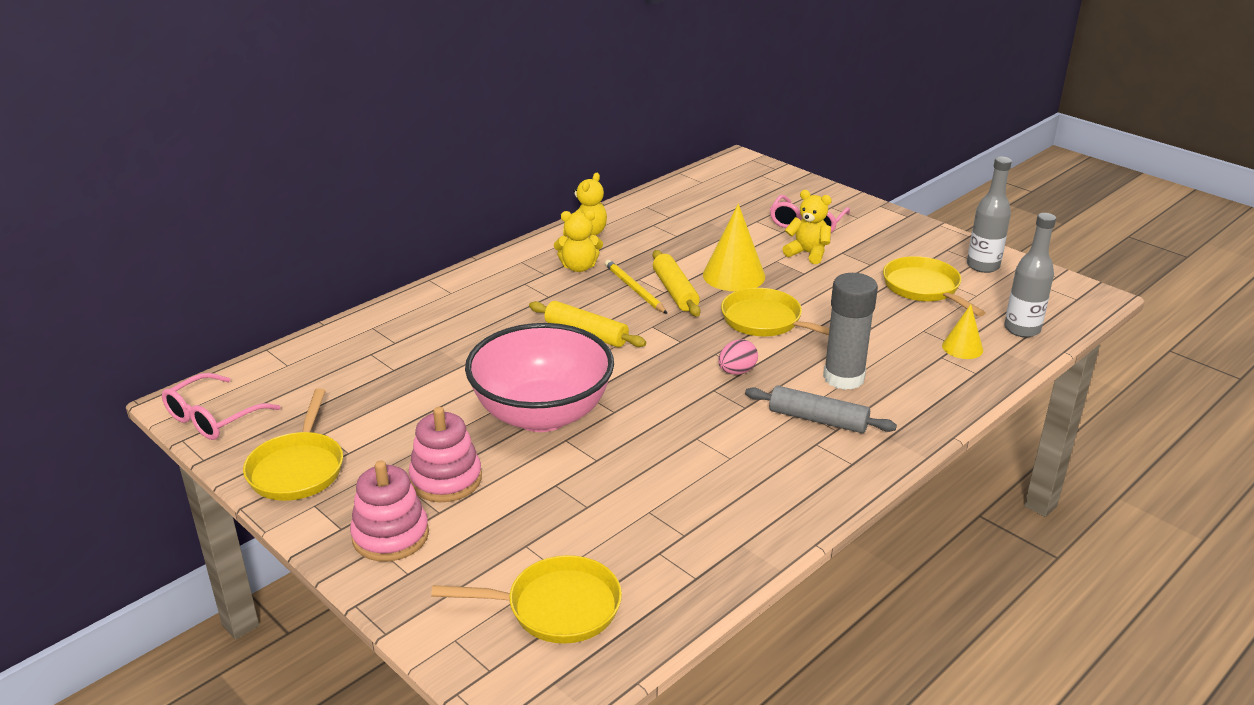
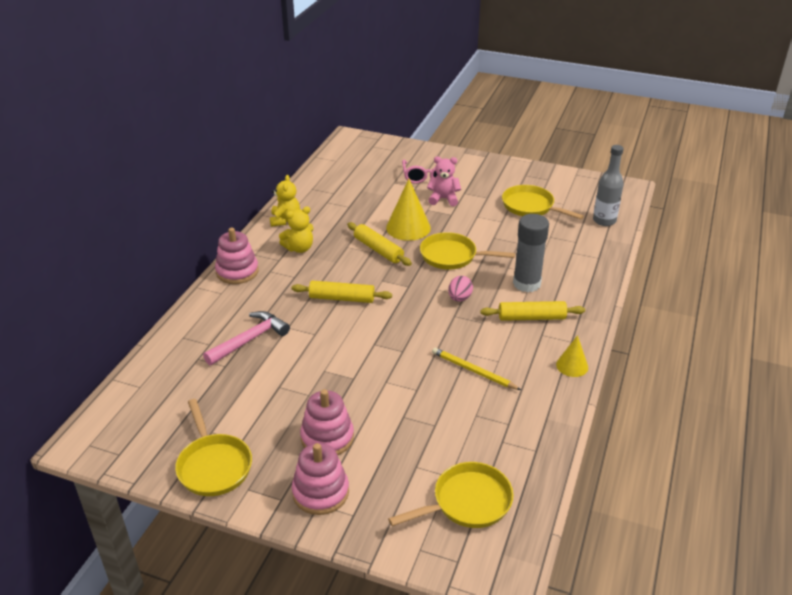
camera: 25 degrees left, 5 degrees up
pink glasses [162,373,281,440] -> none
pink bowl [465,323,614,432] -> none
yellow pencil [605,260,668,314] -> yellow pencil moved to [432,347,521,390]
grey rolling pin [745,386,897,433] -> yellow rolling pin [480,301,585,321]
yellow teddy bear [783,190,832,264] -> pink teddy bear [427,156,461,206]
yellow cone [942,304,983,359] -> yellow cone moved to [556,335,588,377]
grey bottle [967,157,1012,273] -> none
none -> pink hammer [203,311,290,365]
none -> pink stacking toy [215,228,259,284]

